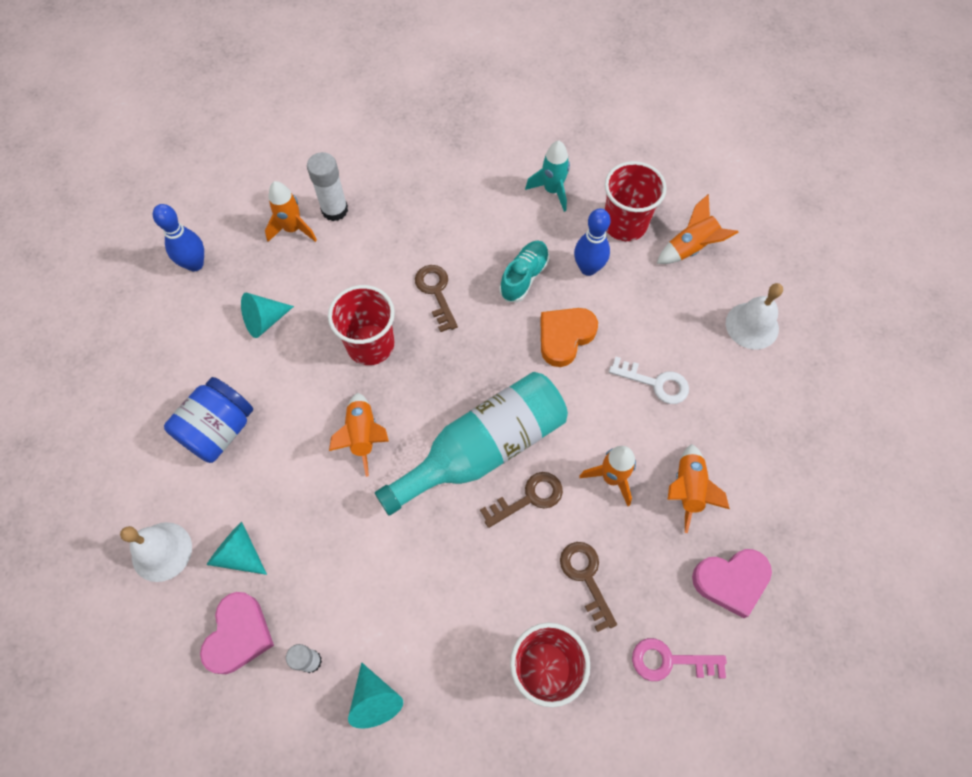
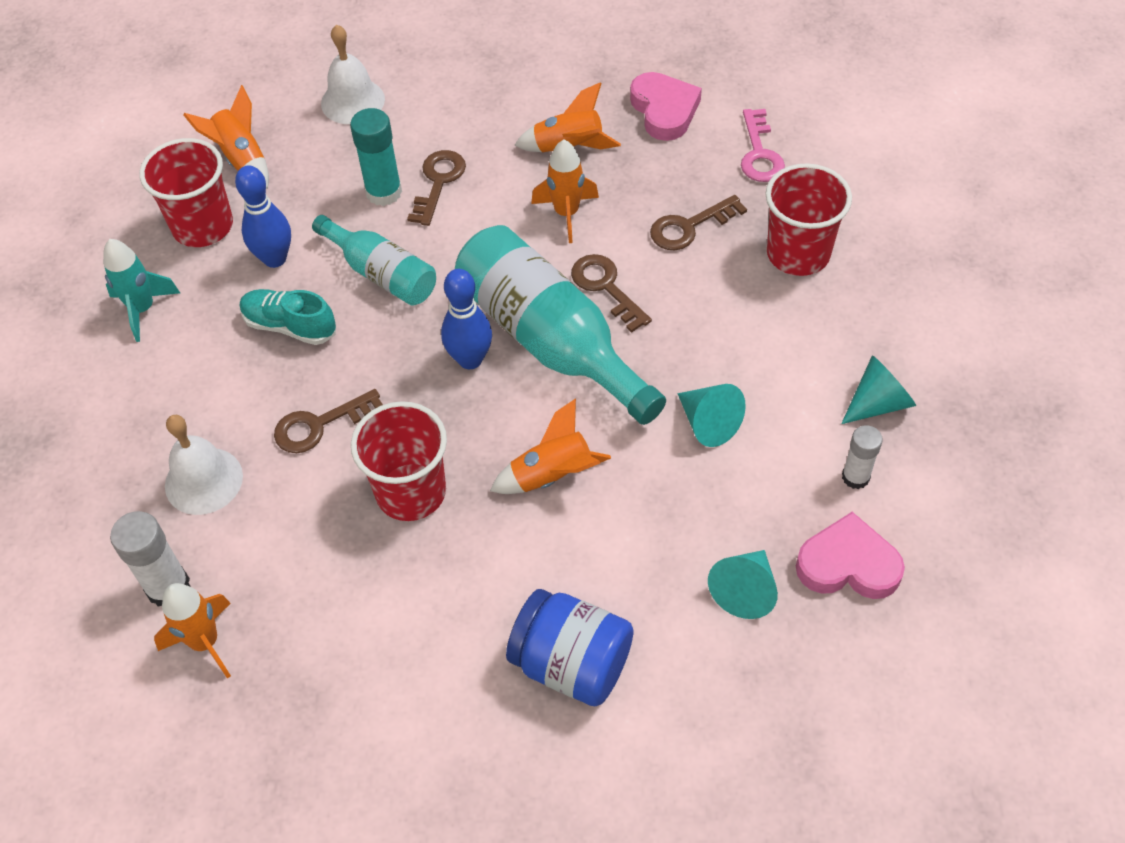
camera: 95 degrees left, 10 degrees down
white bell [120,522,192,582] -> white bell moved to [165,415,243,515]
blue bowling pin [153,204,204,271] -> blue bowling pin moved to [441,269,492,369]
turquoise cone [241,293,294,338] -> turquoise cone moved to [678,384,746,447]
orange heart [541,308,598,367] -> turquoise bottle [312,215,436,306]
white key [609,357,689,404] -> brown key [407,150,466,226]
none -> turquoise glue stick [350,108,402,206]

